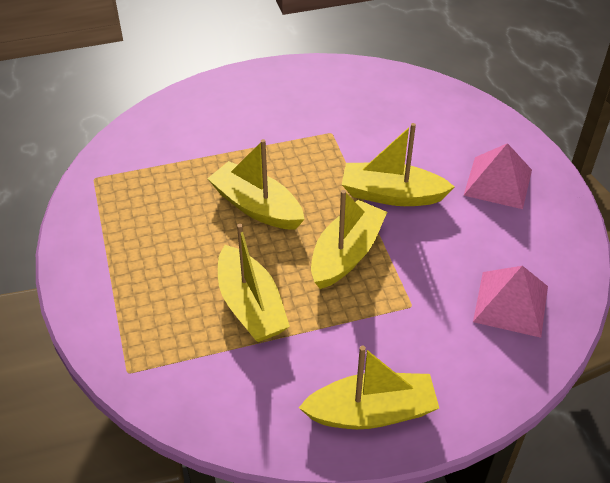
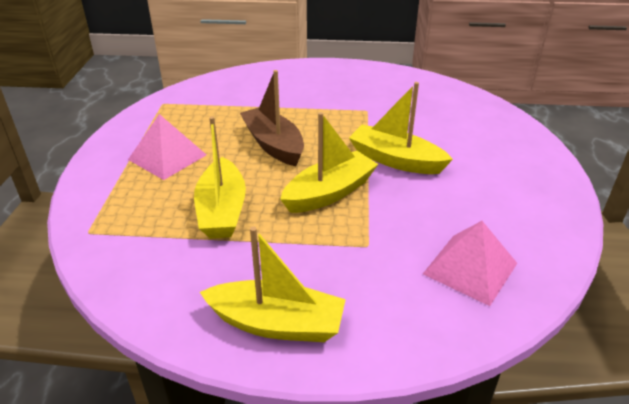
camera: 20 degrees right, 10 degrees down
yellow boat [207,139,305,230] -> brown boat [240,70,304,166]
pink pyramid [463,143,532,209] -> pink pyramid moved to [128,114,206,180]

